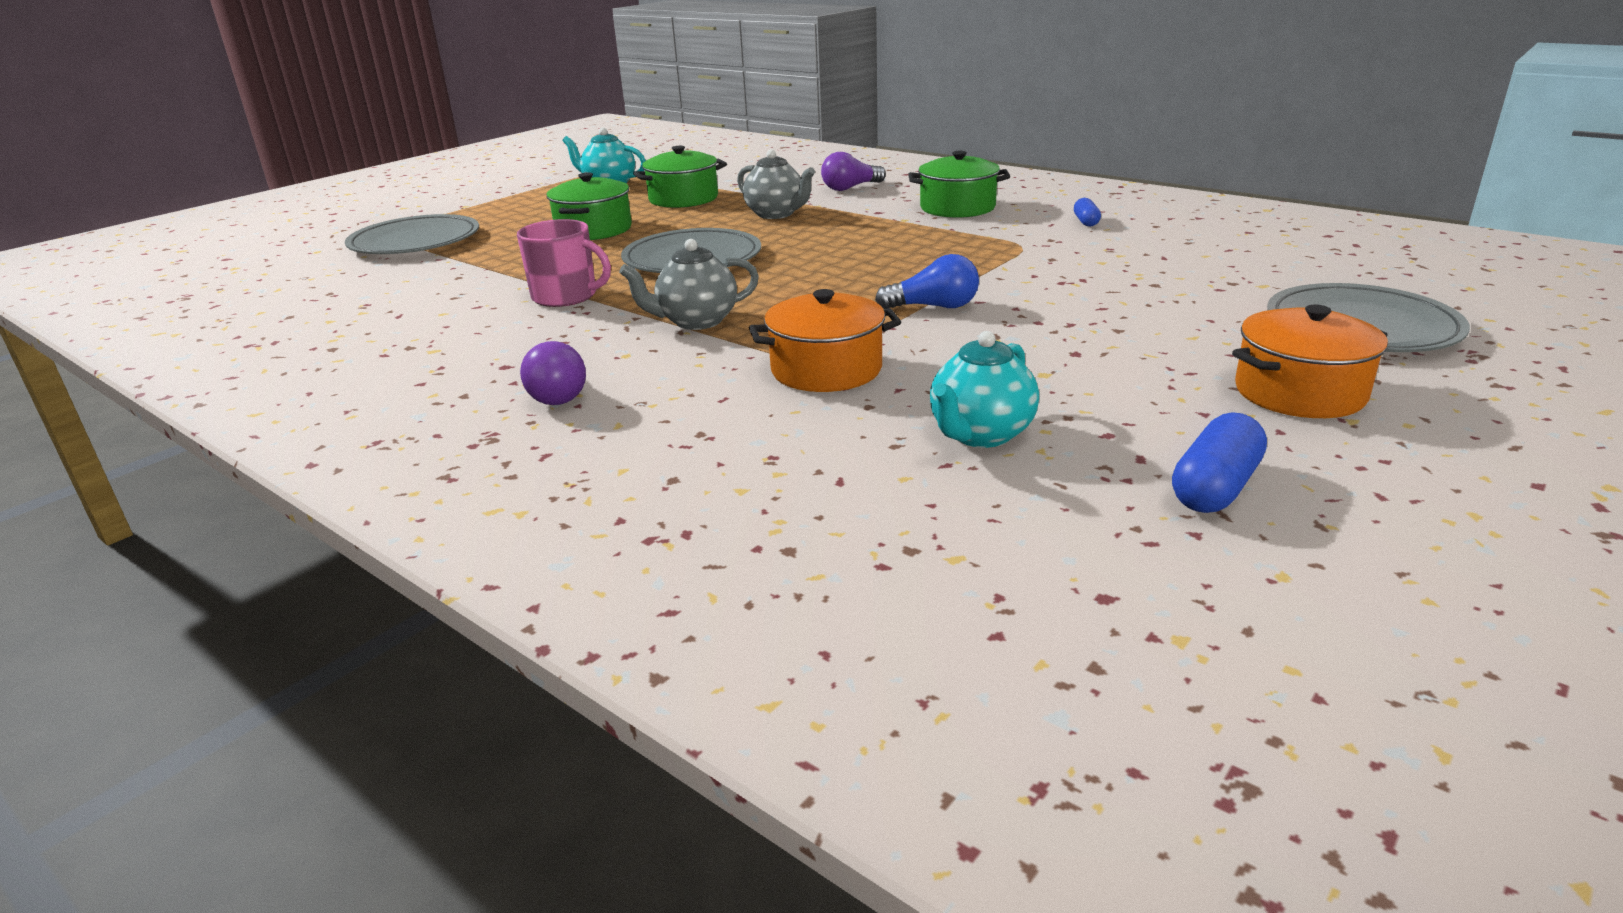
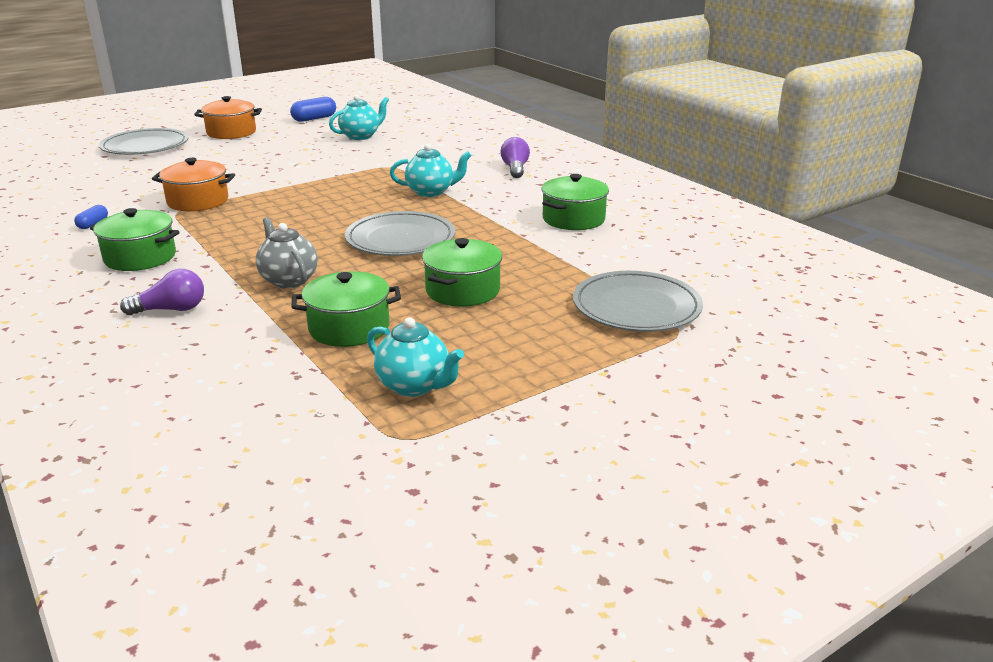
camera: 165 degrees left, 0 degrees up
pink mug [517,219,611,307] -> none
grey teapot [619,239,759,330] -> turquoise teapot [390,144,471,197]
orange pot [749,289,901,392] -> orange pot moved to [152,158,235,211]
blue light bulb [875,254,979,309] -> none
none -> green pot [541,174,609,230]

